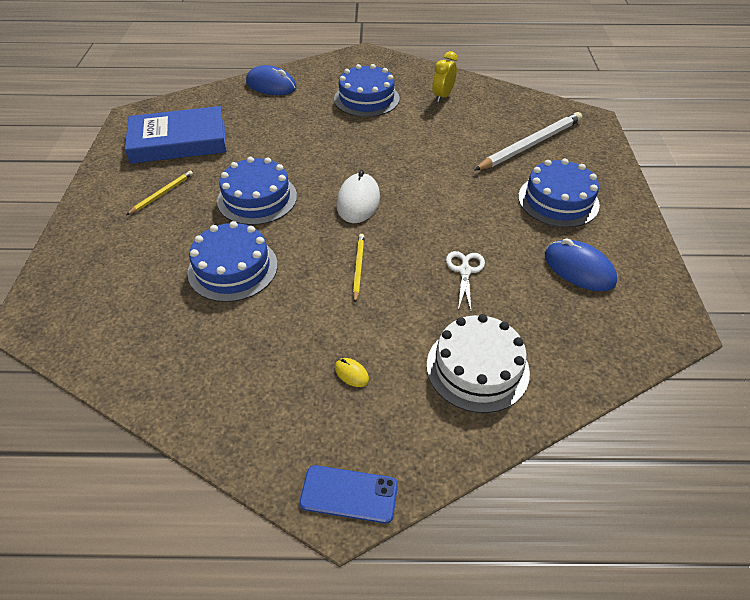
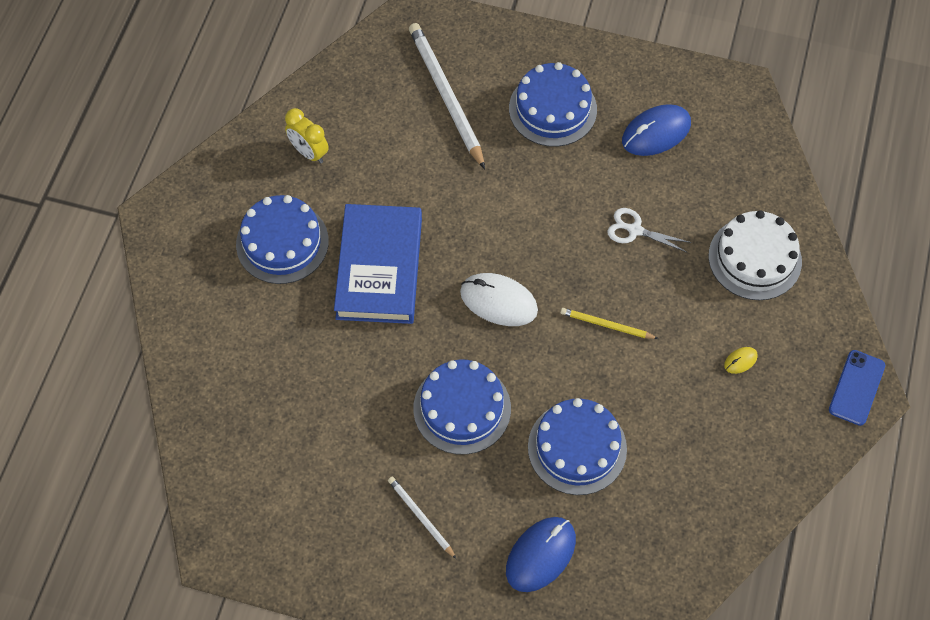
camera: 75 degrees left, 15 degrees up
blue book [125,106,226,164] -> blue book moved to [334,204,422,324]
yellow pencil [126,170,193,215] -> white pencil [388,477,456,559]
blue mouse [246,65,297,95] -> blue mouse moved to [506,517,576,592]

